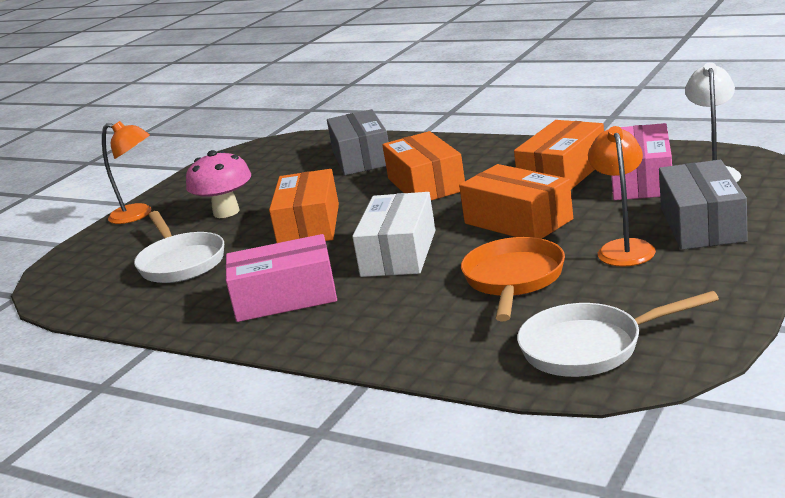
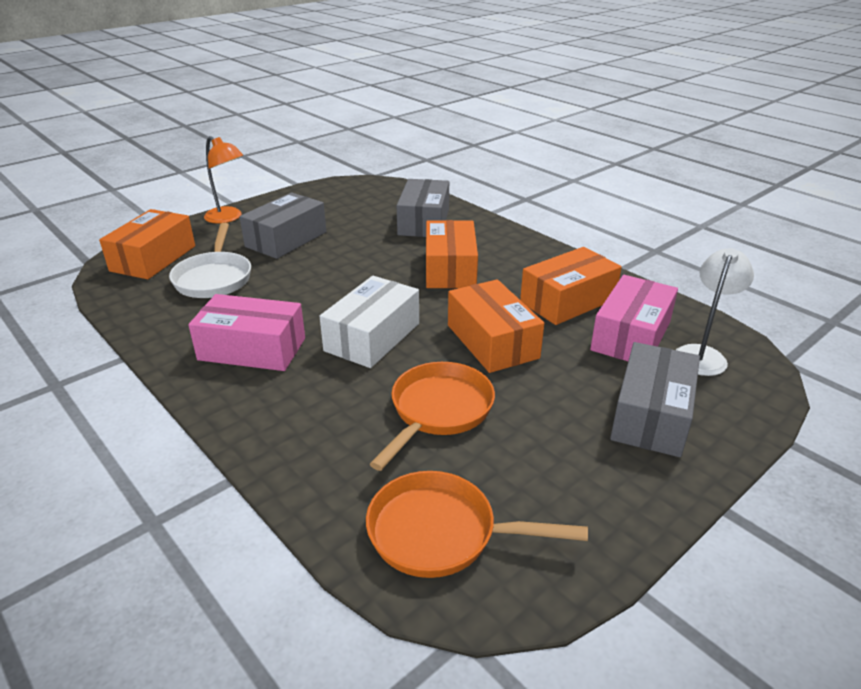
camera: 15 degrees right, 10 degrees up
pink mushroom [186,150,251,218] -> grey box [240,193,326,259]
orange box [269,169,339,243] -> orange box moved to [99,209,195,279]
white pan [517,291,719,377] -> orange pan [366,471,588,578]
orange lamp [588,126,656,267] -> none

